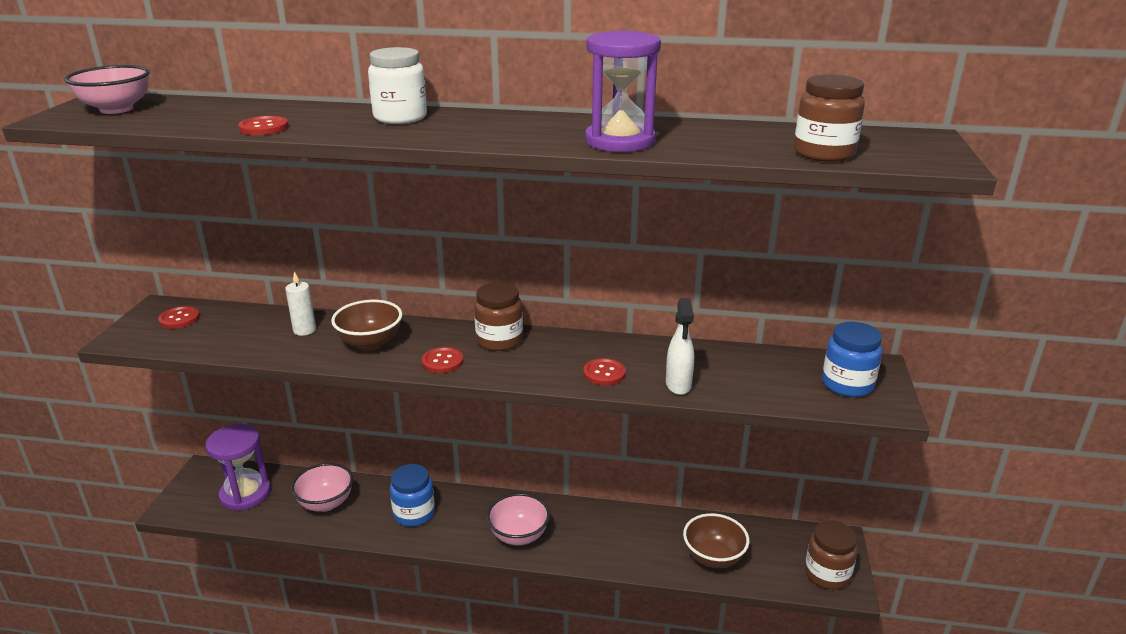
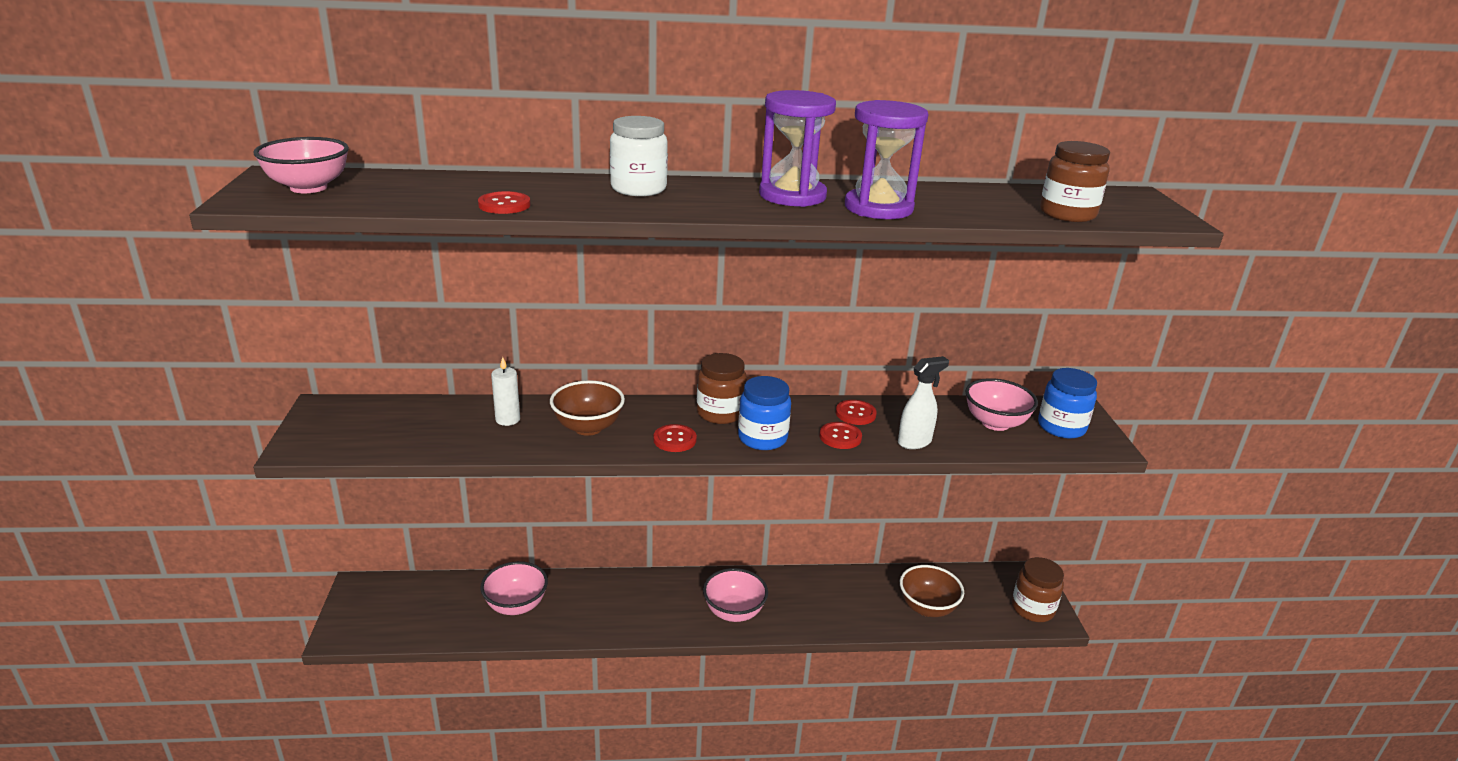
camera: 15 degrees left, 0 degrees up
red button [158,306,200,329] -> red button moved to [836,400,877,425]
purple hourglass [206,424,271,511] -> purple hourglass moved to [759,90,836,207]
blue jar [390,464,435,527] -> blue jar moved to [738,376,791,450]
white spray bottle [666,298,694,395] -> white spray bottle turned 105 degrees counterclockwise [898,356,949,449]
none -> pink bowl [965,378,1038,431]

